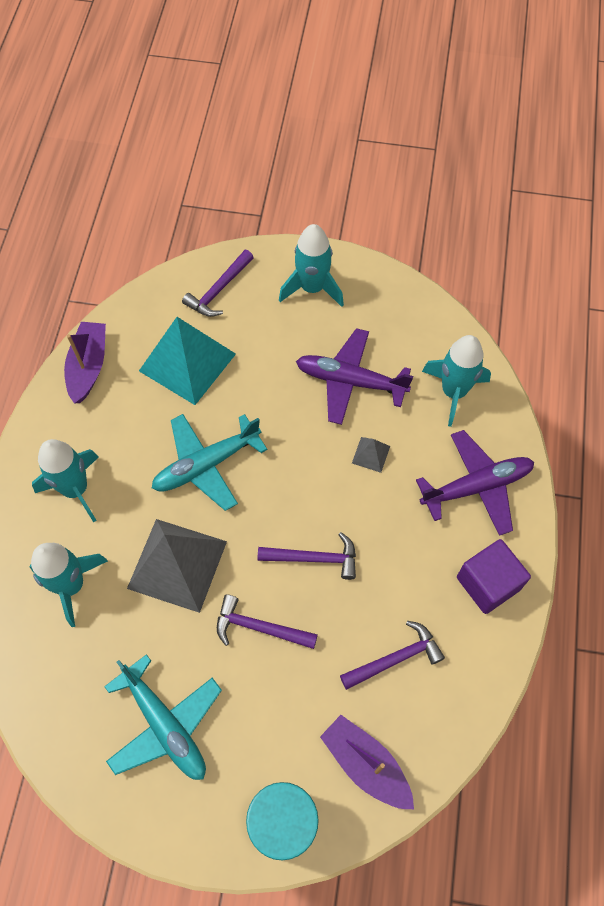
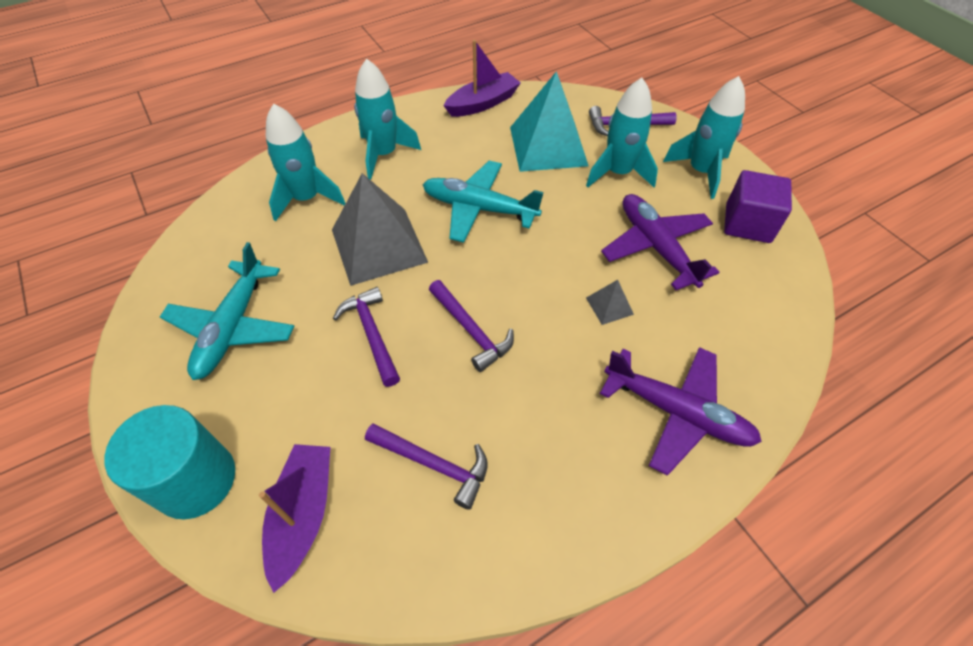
camera: 50 degrees right, 10 degrees down
turquoise rocket [422,335,491,427] -> turquoise rocket moved to [586,78,658,187]
purple cube [457,539,531,614] -> purple cube moved to [724,170,792,243]

